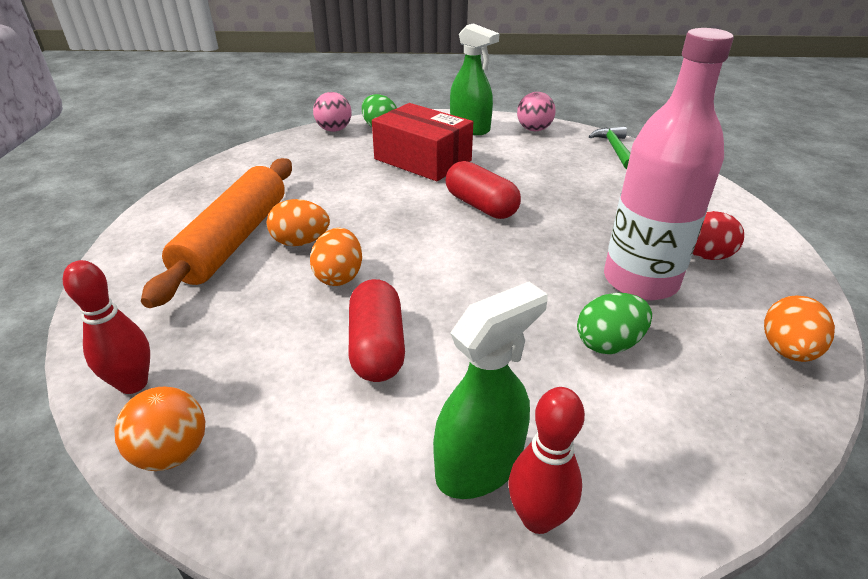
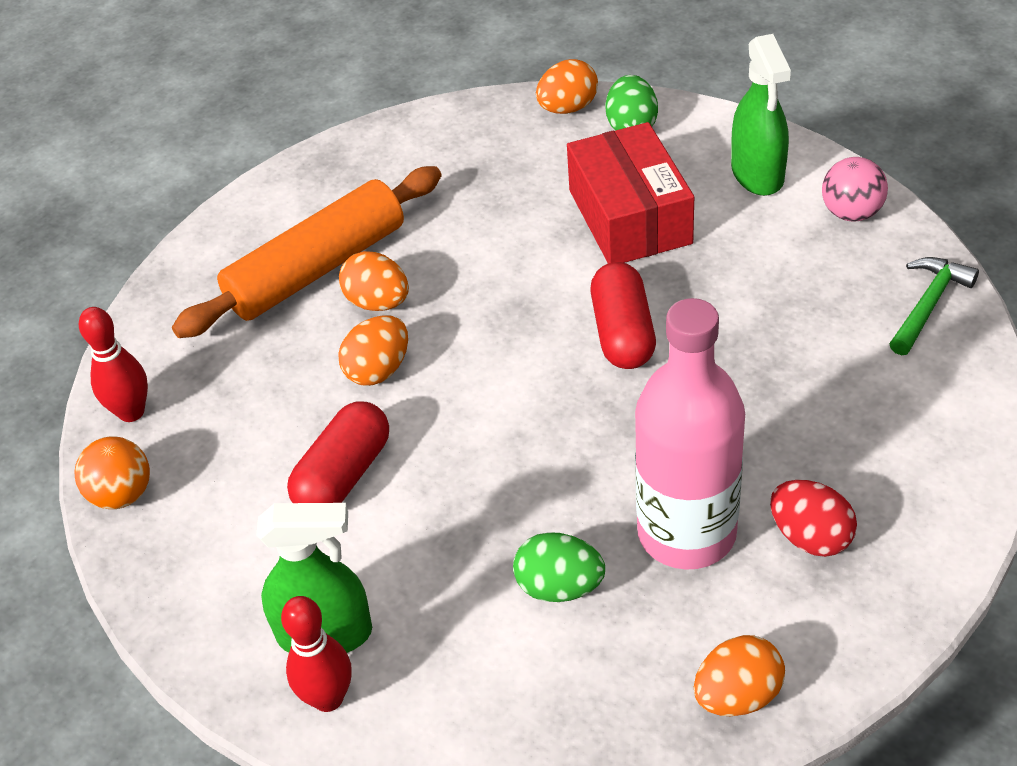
camera: 40 degrees right, 10 degrees up
pink ball [313,92,351,132] -> orange egg [536,59,598,114]

